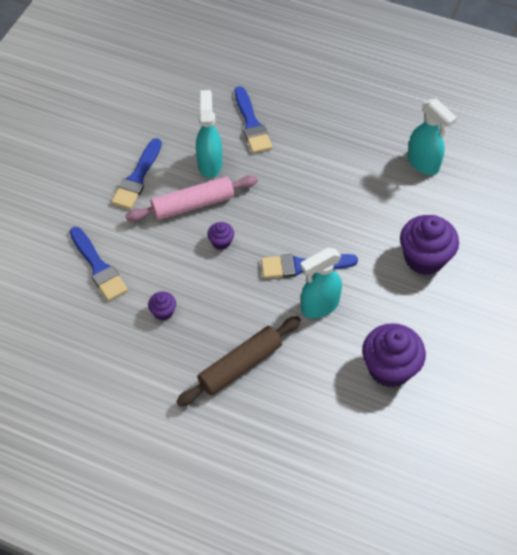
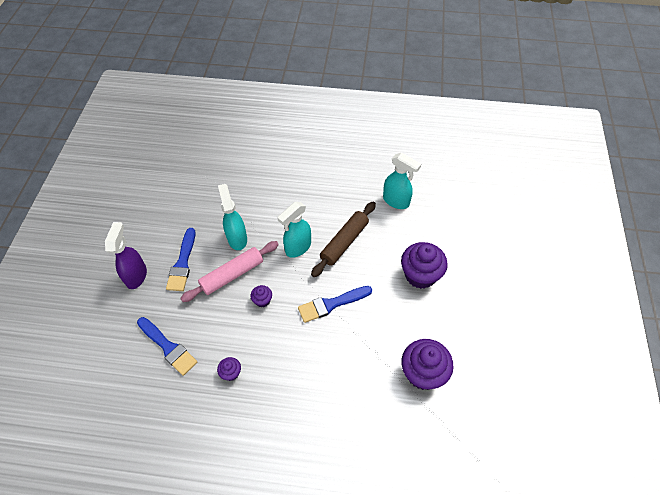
camera: 15 degrees left, 0 degrees up
brown rolling pin [176,316,301,407] -> brown rolling pin moved to [311,201,376,277]
blue brush [235,86,272,153] -> none
turquoise spray bottle [300,248,342,318] -> turquoise spray bottle moved to [277,202,311,258]
none -> purple spray bottle [105,222,147,289]

